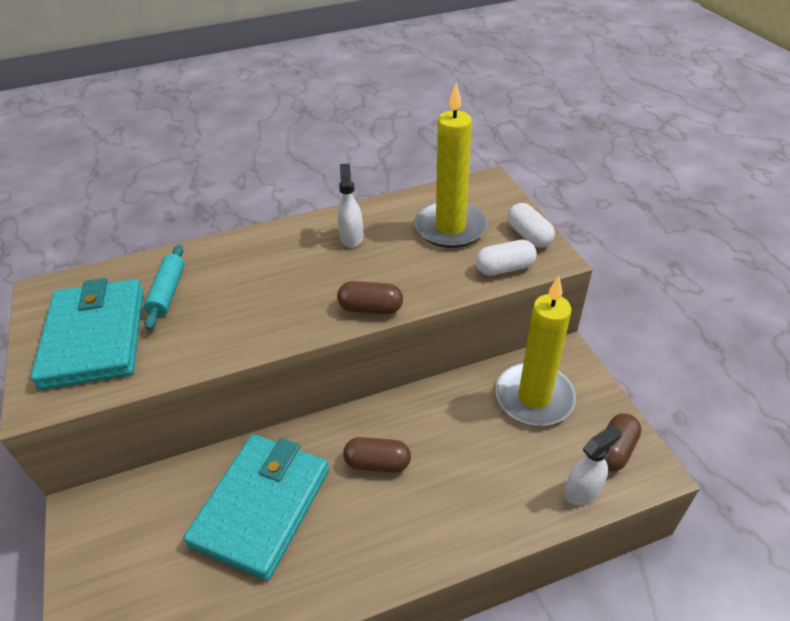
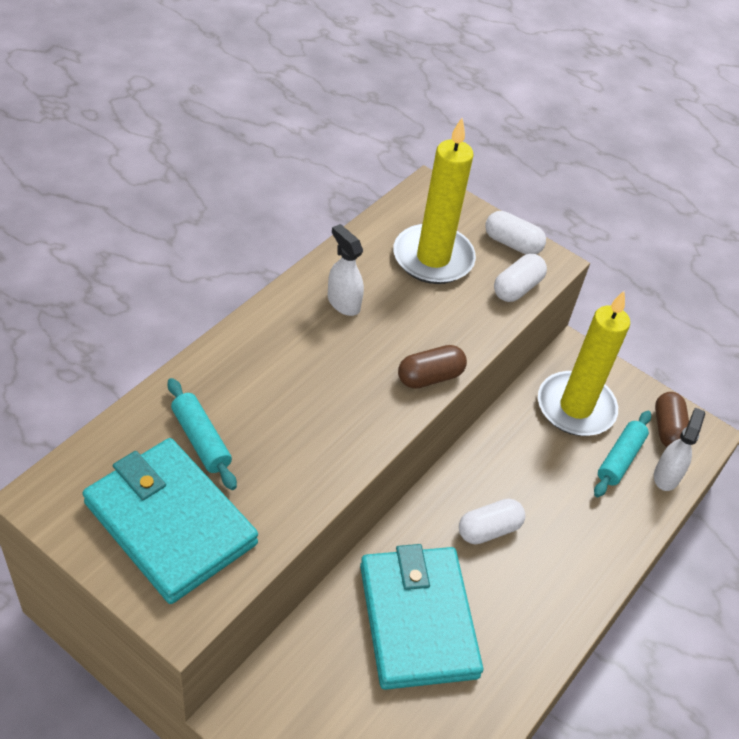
camera: 40 degrees left, 5 degrees up
brown capsule [343,437,411,473] -> white capsule [459,498,525,545]
none -> turquoise rolling pin [594,411,651,497]

